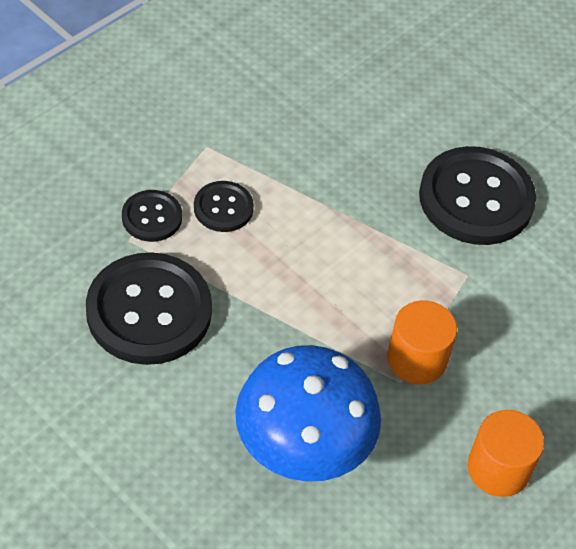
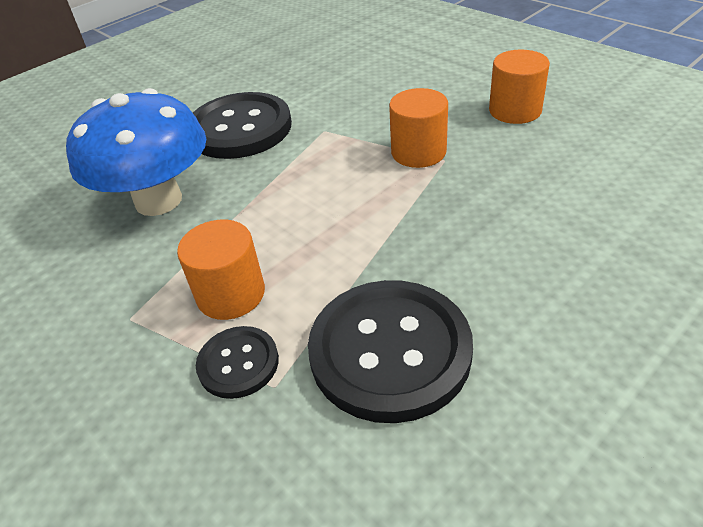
camera: 80 degrees left, 10 degrees down
black button [194,181,254,232] -> orange cylinder [177,220,265,320]
blue mushroom [235,345,381,482] -> blue mushroom moved to [66,88,206,216]

